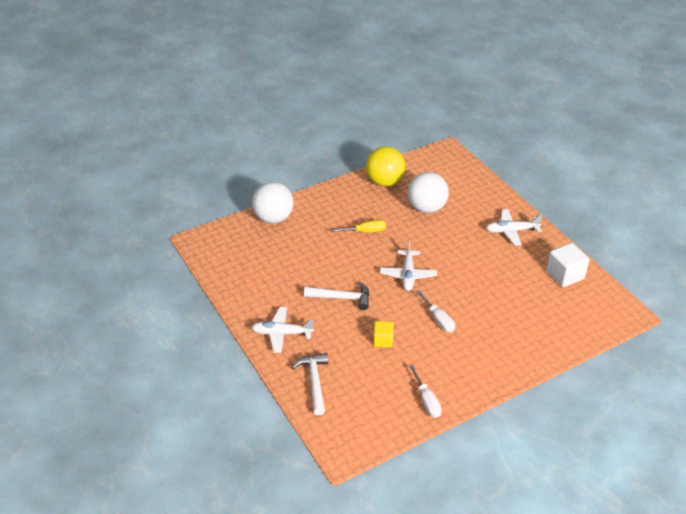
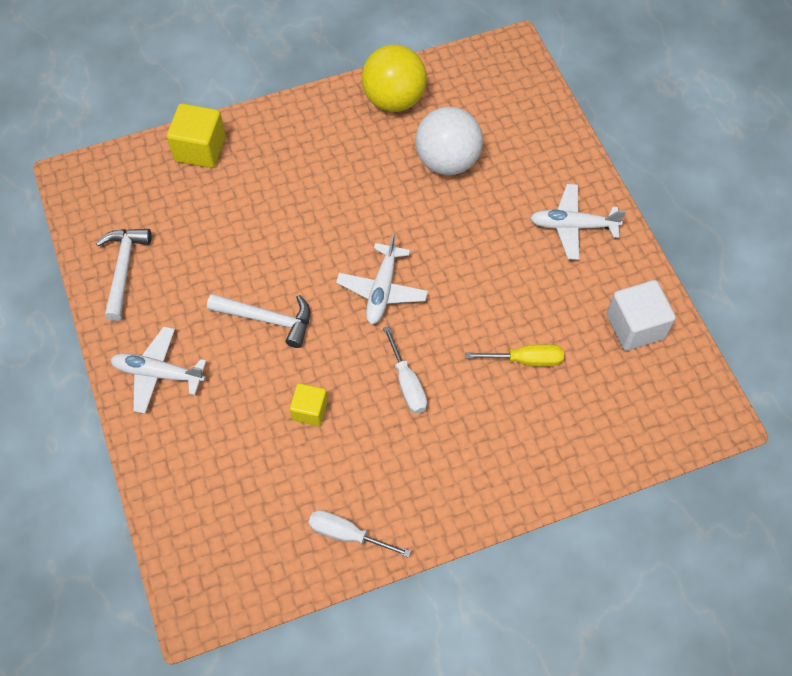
camera: 10 degrees right, 20 degrees up
white ball [252,182,294,223] -> yellow cube [167,103,226,168]
white hammer [292,353,328,415] -> white hammer moved to [96,229,152,321]
yellow screwdriver [330,220,386,232] -> yellow screwdriver moved to [465,344,564,366]
white screwdriver [409,365,442,418] -> white screwdriver turned 120 degrees clockwise [309,510,411,558]

